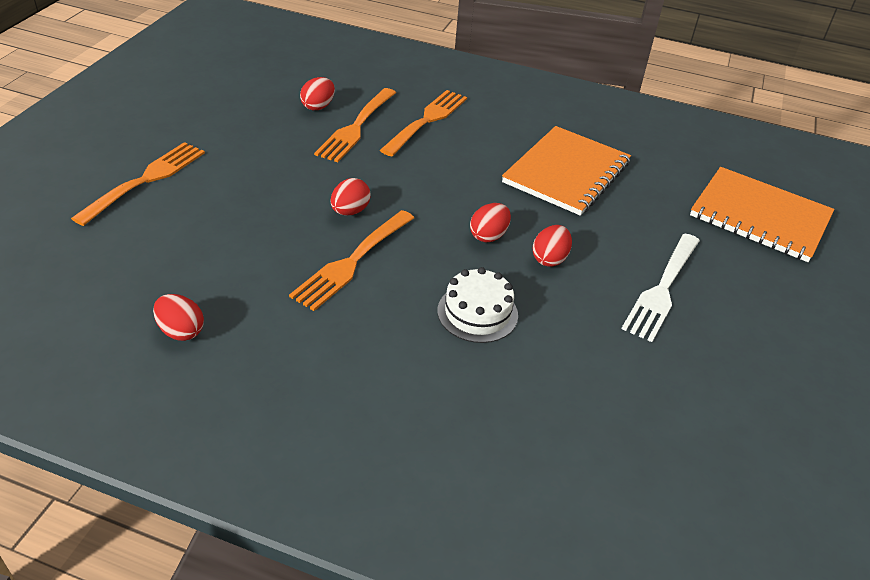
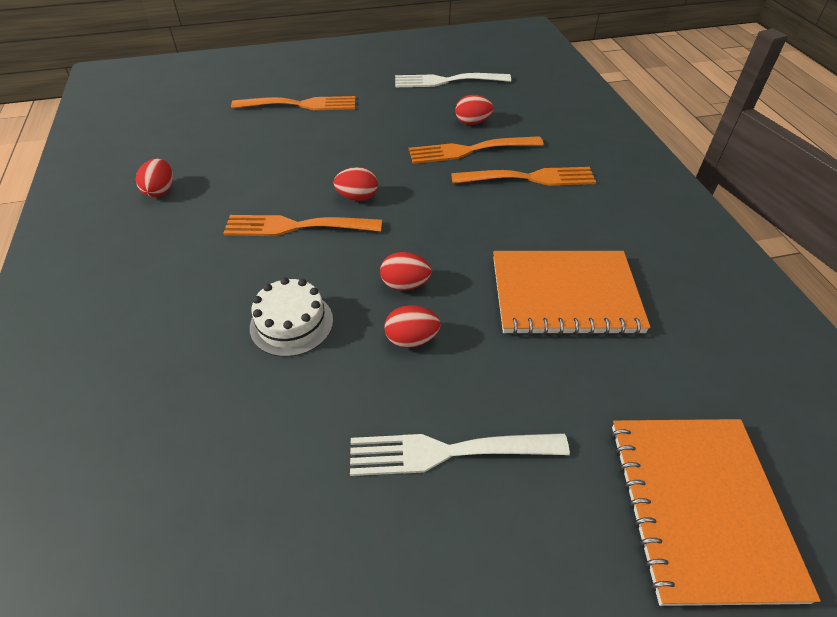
camera: 60 degrees right, 5 degrees up
none -> white fork [395,73,511,87]

